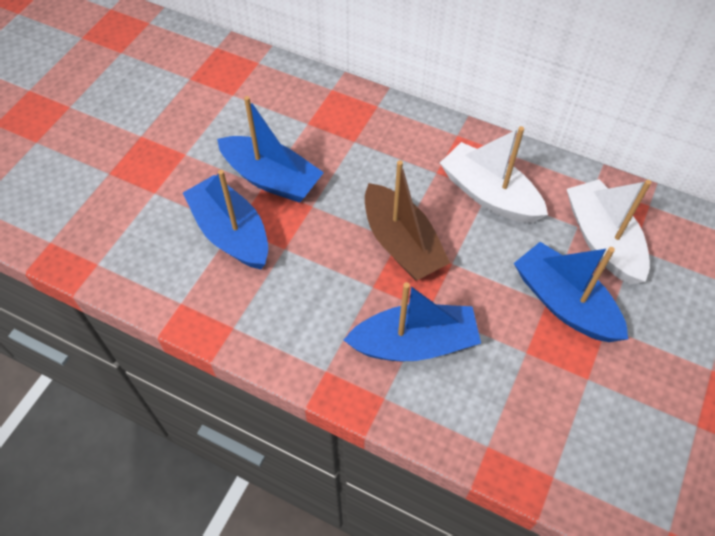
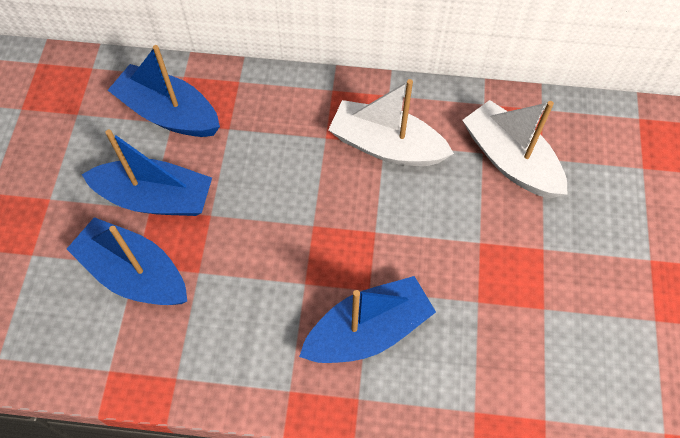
camera: 20 degrees left, 5 degrees up
brown boat [365,160,450,281] -> none
blue boat [514,242,628,342] -> blue boat moved to [108,45,220,137]

